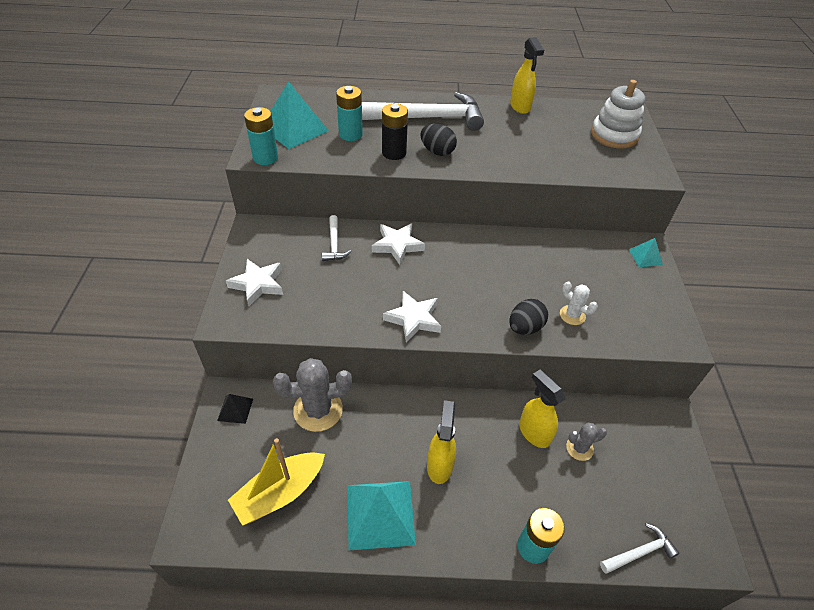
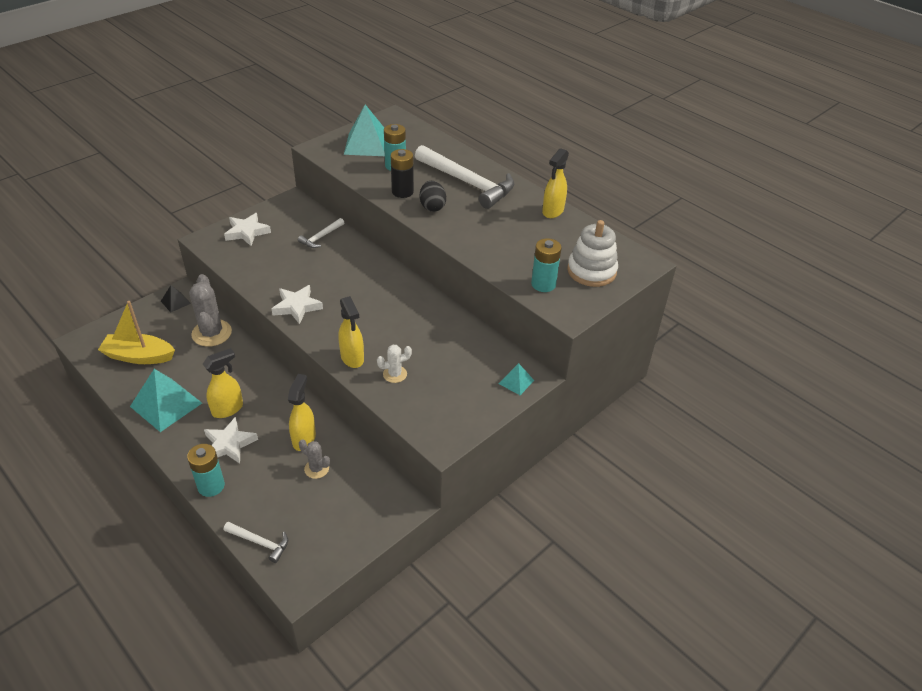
camera: 45 degrees right, 5 degrees down
turquoise battery [244,107,278,165] -> turquoise battery moved to [531,238,562,292]
grey cactus [273,358,352,432] -> grey cactus turned 45 degrees clockwise [189,274,232,347]
white star [372,223,425,265] -> white star moved to [204,417,258,464]
black egg [509,299,548,335] -> yellow spray bottle [338,296,364,368]
white cactus [560,281,598,325] -> white cactus turned 75 degrees clockwise [377,345,412,383]

